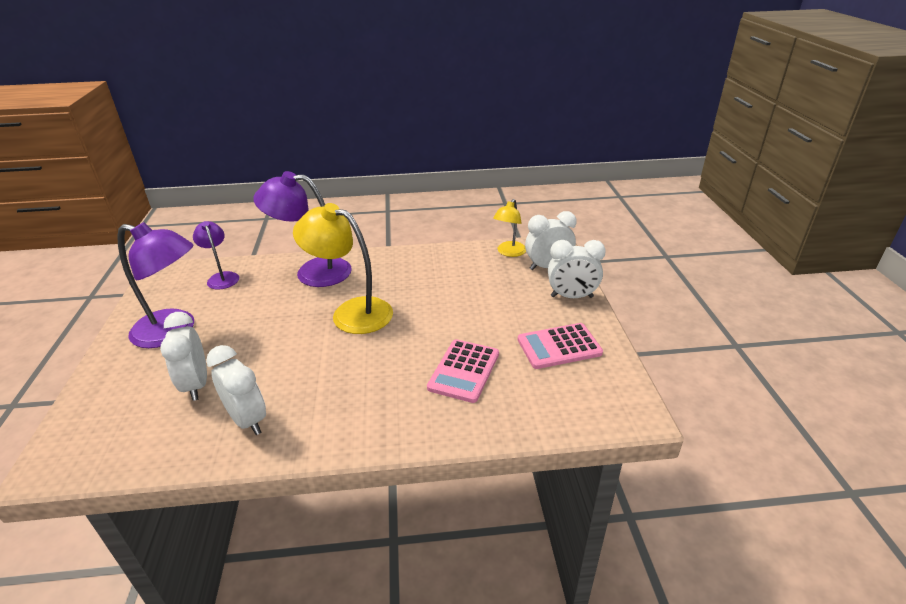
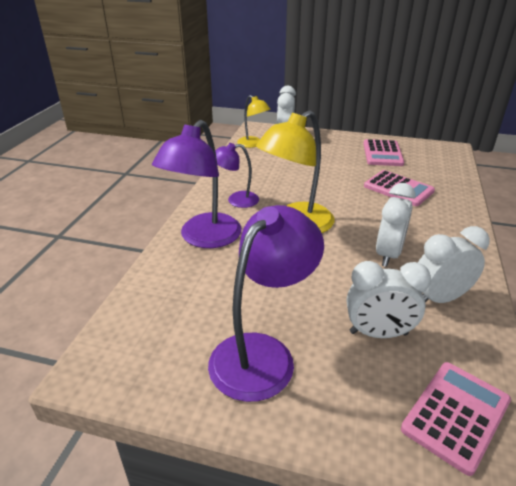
camera: 70 degrees left, 0 degrees up
purple lamp [193,221,239,290] -> purple lamp moved to [215,143,259,208]
white clock [548,240,606,298] -> white clock moved to [376,183,416,267]
none -> pink calculator [401,362,511,476]

